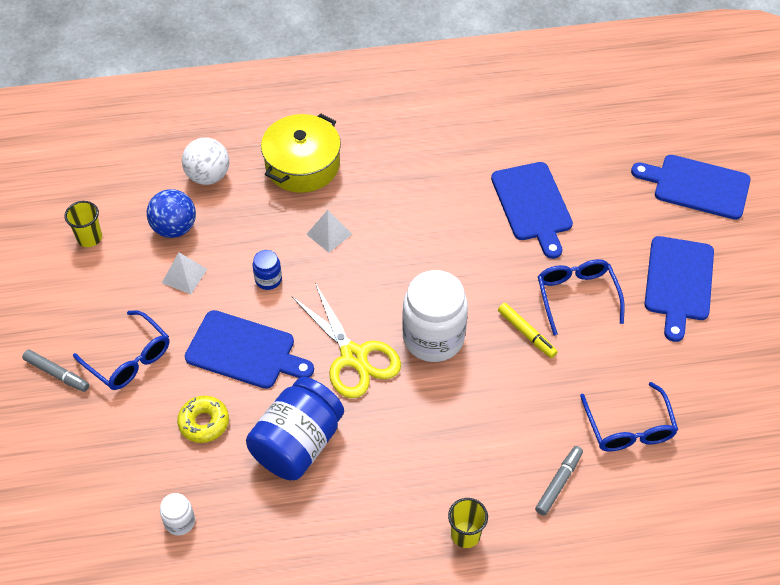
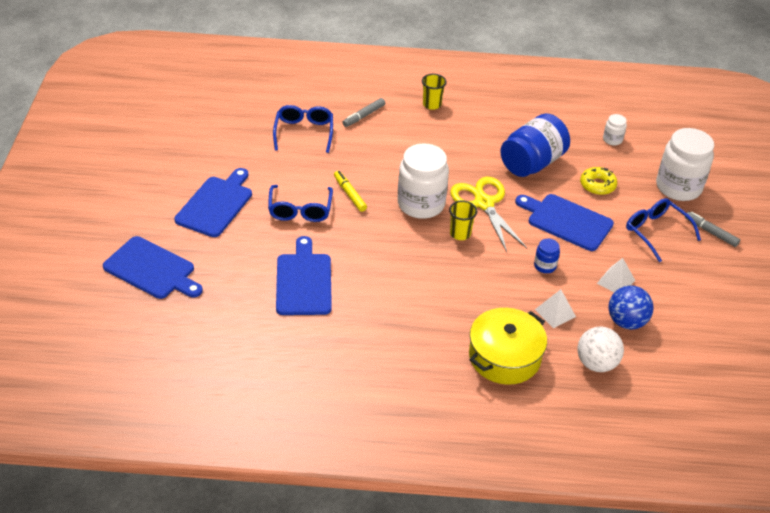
camera: 170 degrees left, 10 degrees down
yellow cup [65,201,102,247] -> yellow cup moved to [449,200,477,240]
white pyramid [306,210,352,253] -> white pyramid moved to [535,289,576,328]
none -> white jar [656,128,714,201]

